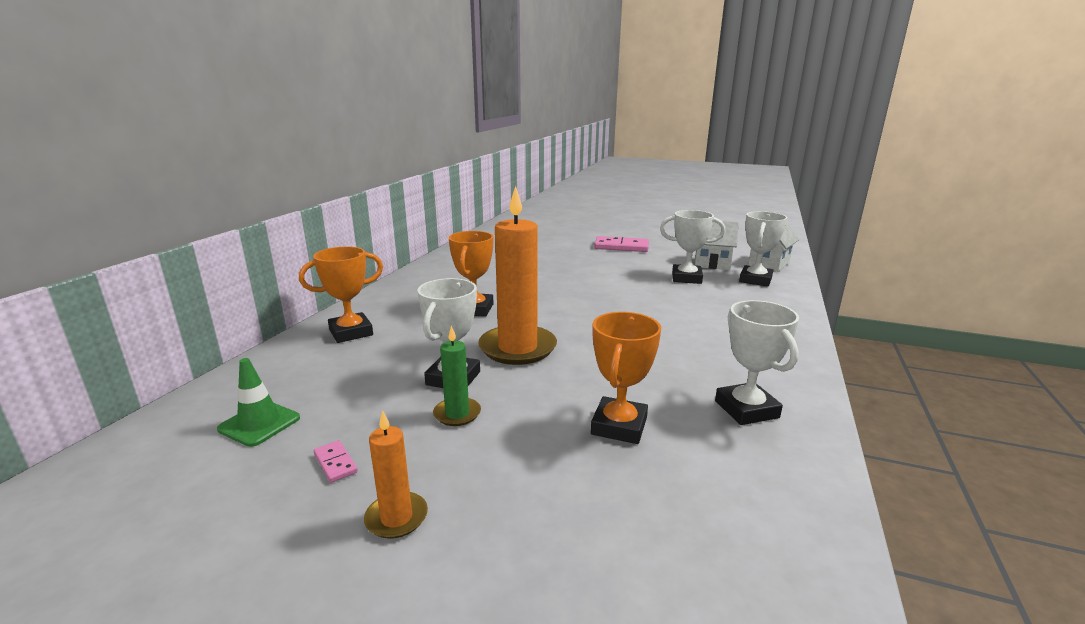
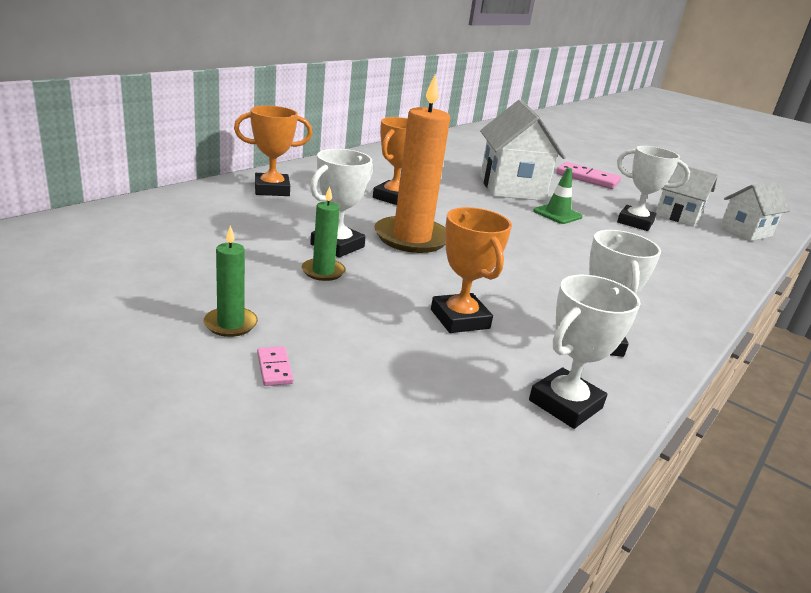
camera: 15 degrees right, 5 degrees up
green traffic cone [217,358,300,447] -> green traffic cone moved to [533,168,583,224]
pink domino [314,440,358,483] -> pink domino moved to [257,346,293,386]
orange candle [364,410,428,539] -> green candle [204,225,258,337]
orange trophy [591,312,661,444] -> orange trophy turned 60 degrees counterclockwise [431,207,512,333]
white trophy [739,211,787,287] -> white trophy moved to [529,275,641,429]
none -> white house [480,100,566,201]

